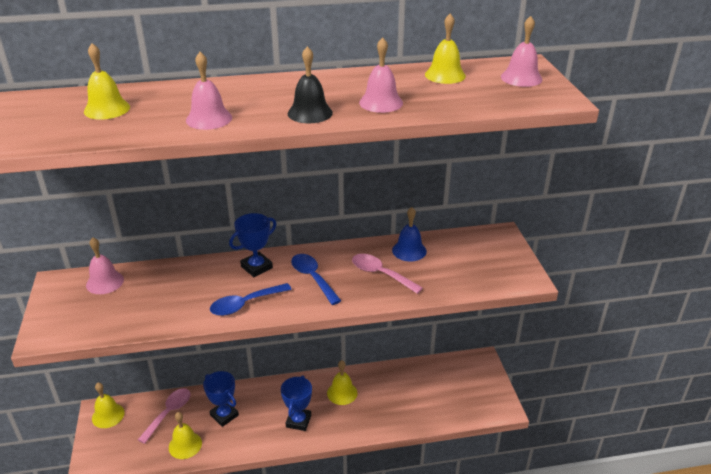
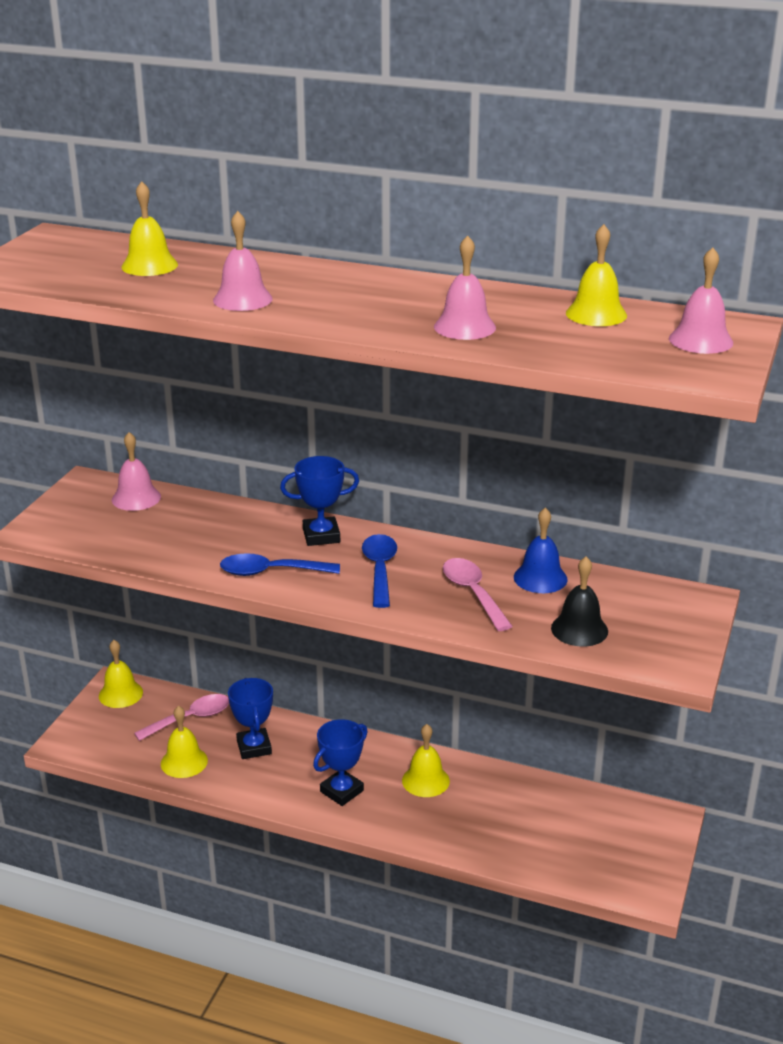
camera: 30 degrees right, 5 degrees down
black bell [288,46,333,124] -> black bell moved to [551,557,608,647]

